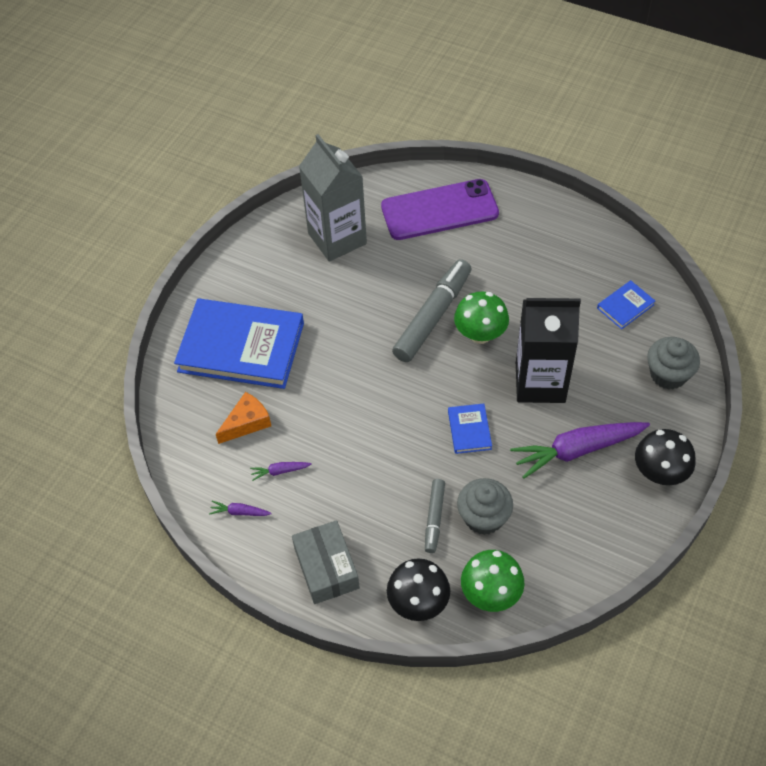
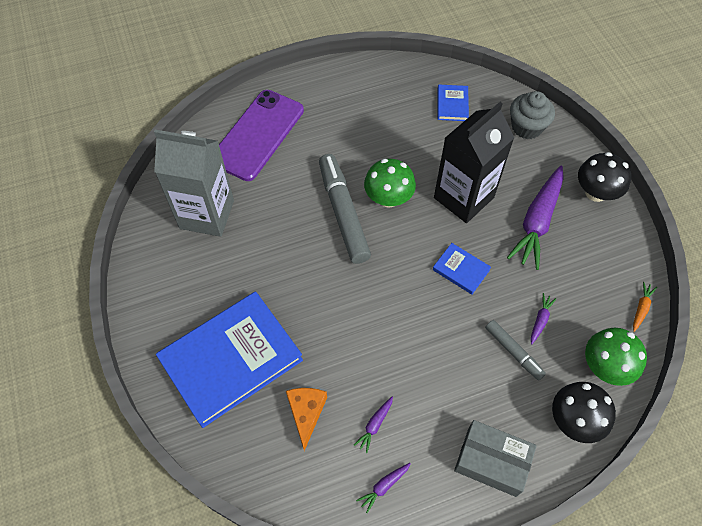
camera: 50 degrees left, 5 degrees up
grey cupcake [457,478,513,535] -> purple carrot [531,293,557,344]
none -> orange carrot [633,282,657,332]

